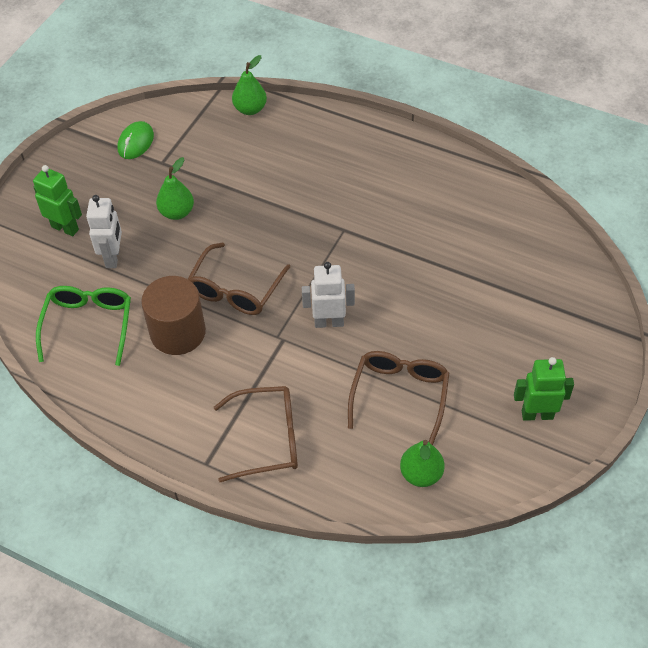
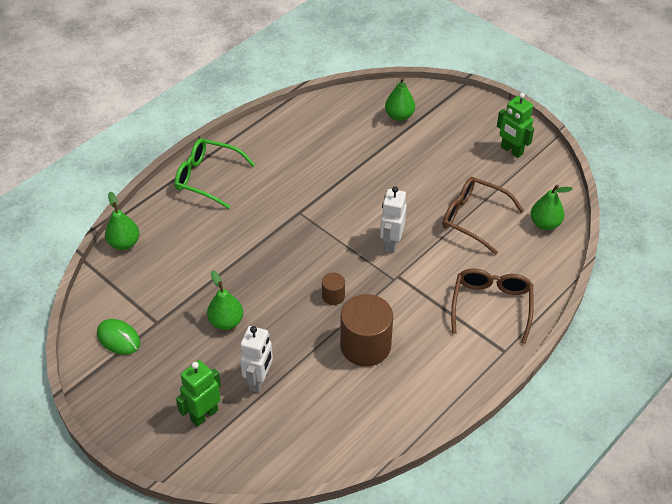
camera: 75 degrees left, 5 degrees down
green glasses [36,286,131,366] -> green glasses moved to [175,138,255,209]
white robot [86,195,122,268] -> white robot turned 90 degrees clockwise [240,326,273,392]
brown glasses [188,242,290,315] -> brown cylinder [322,273,345,305]
green robot [514,357,574,421] -> green robot turned 60 degrees counterclockwise [497,93,534,158]
none -> green pear [385,77,415,121]

